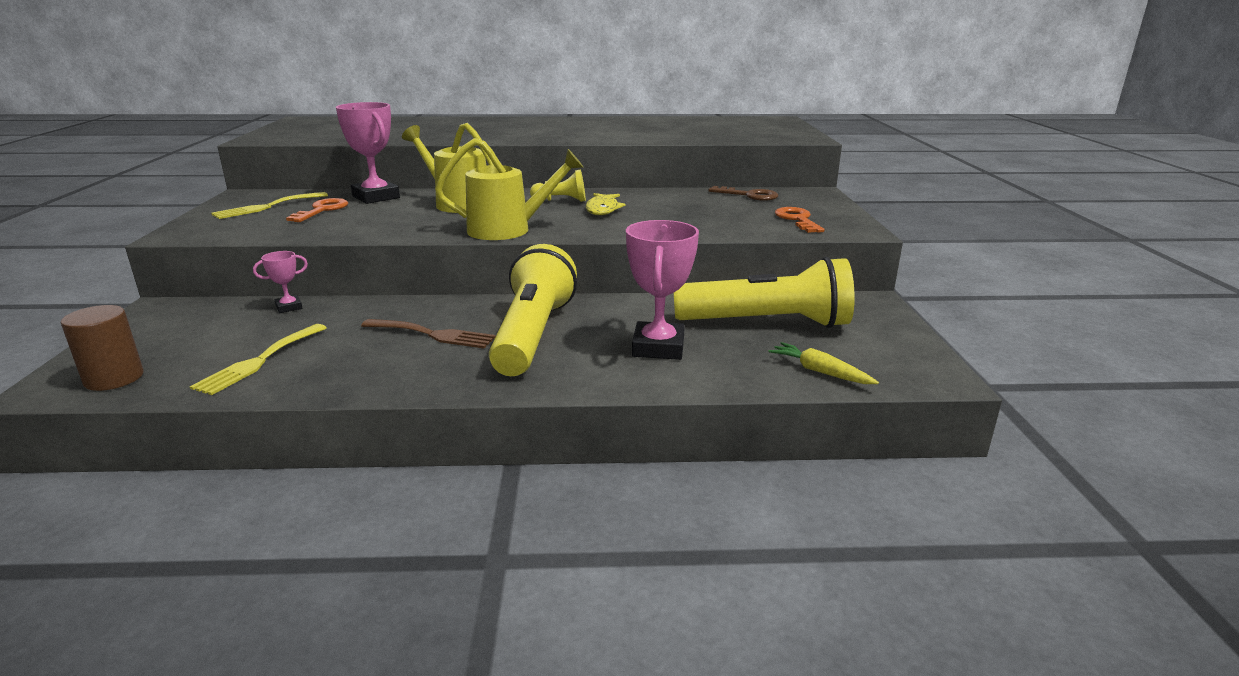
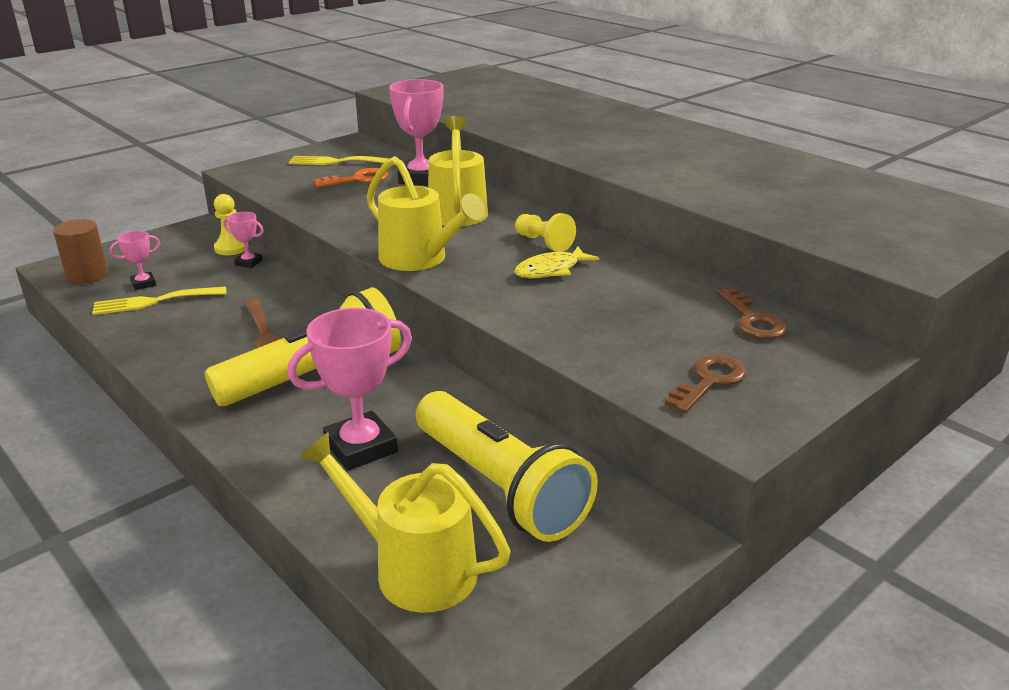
camera: 50 degrees right, 5 degrees up
yellow carrot [768,342,879,384] -> yellow watering can [299,432,511,613]
orange key [775,207,825,233] -> brown key [665,355,747,413]
none -> pink trophy [110,231,160,290]
none -> yellow pawn [214,194,249,255]

